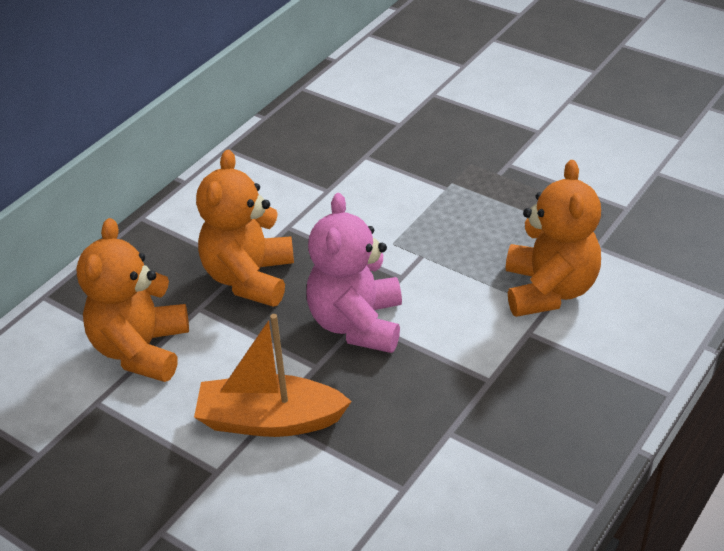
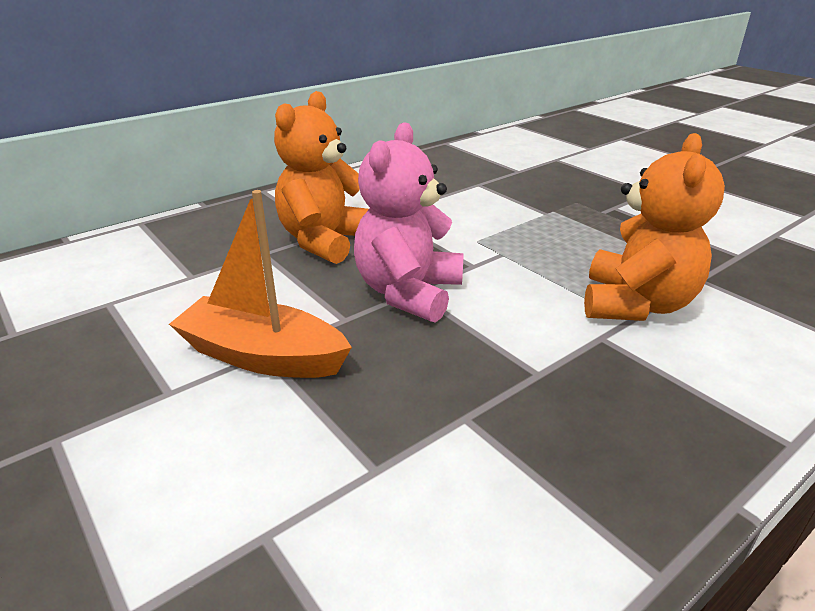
camera: 15 degrees right, 10 degrees down
orange teddy bear [76,218,189,382] -> none

